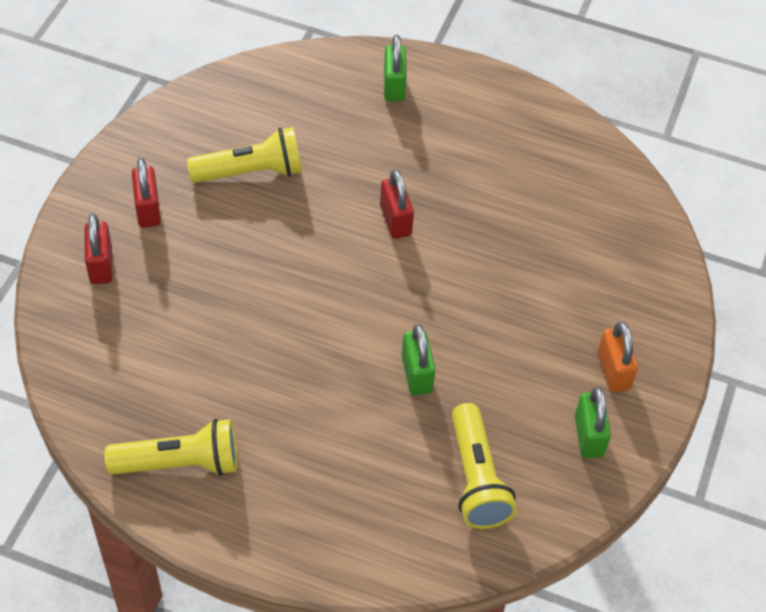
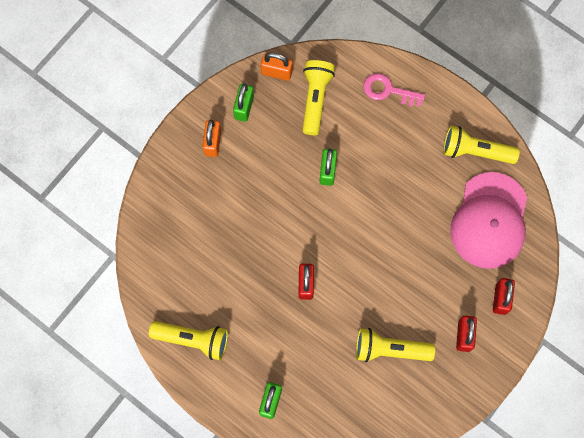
camera: 160 degrees left, 20 degrees up
none -> yellow flashlight [149,321,228,360]
none -> orange padlock [261,52,293,81]
none -> pink key [363,73,425,107]
none -> pink cap [450,172,527,269]

